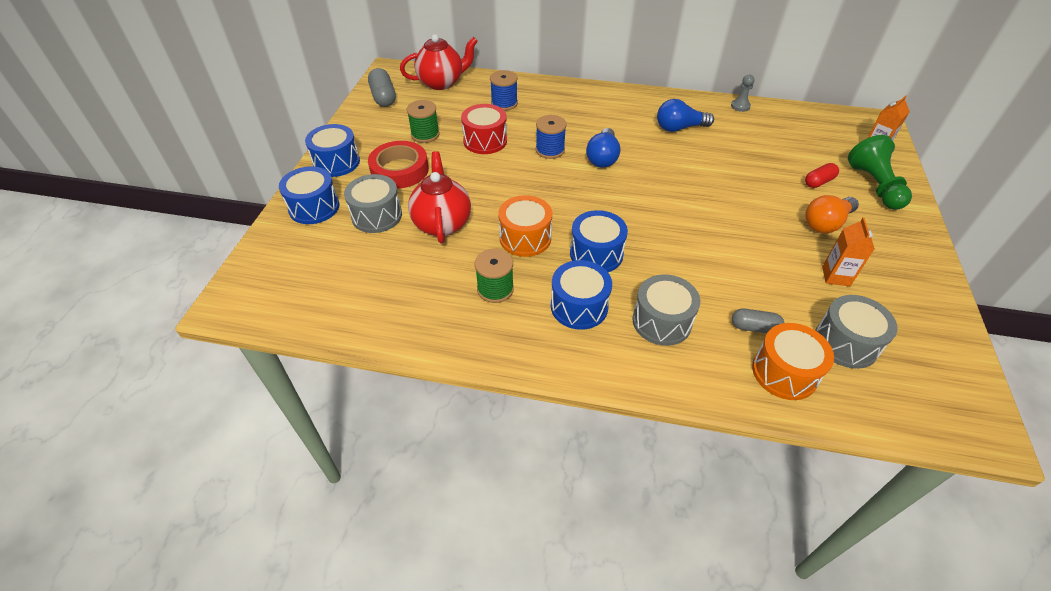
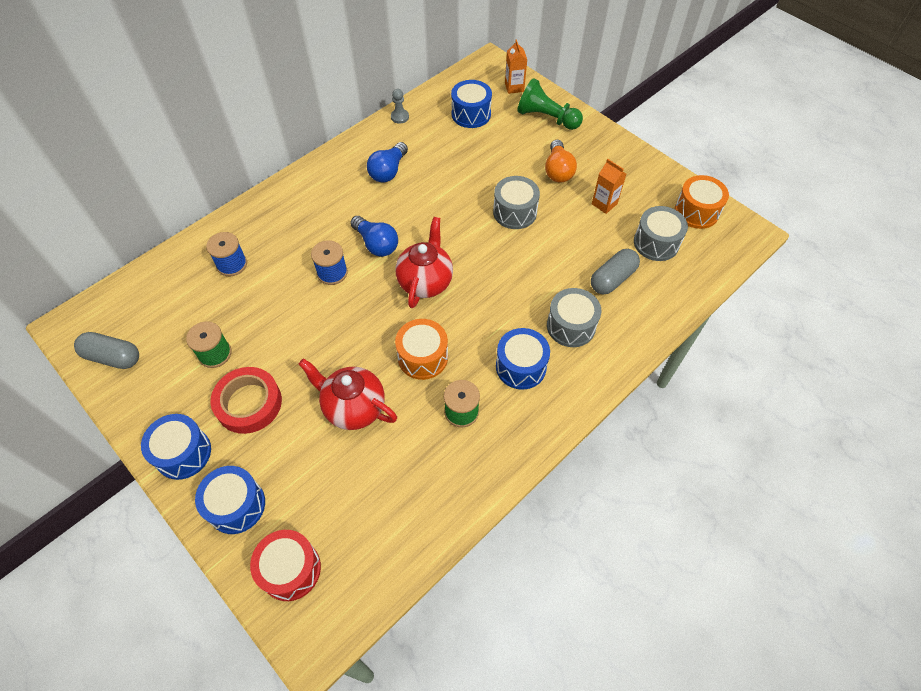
camera: 55 degrees left, 10 degrees up
grey drum [344,174,402,233] -> grey drum moved to [493,176,540,229]
red teapot [400,34,478,90] -> red teapot moved to [396,217,453,308]
red drum [461,104,507,154] -> red drum moved to [250,530,321,601]
blue drum [570,210,628,272] -> blue drum moved to [451,80,492,128]
grey capsule [732,308,784,333] -> grey capsule [591,249,640,294], size x1.54
orange drum [752,323,834,400] -> orange drum moved to [675,175,729,229]
red capsule [805,163,839,188] -> none

